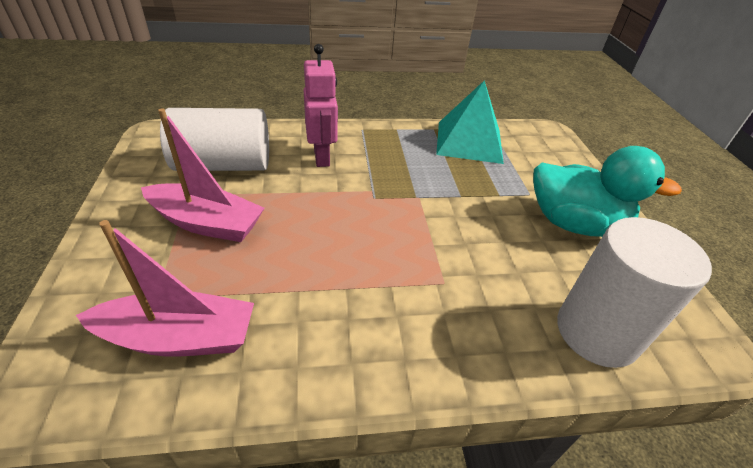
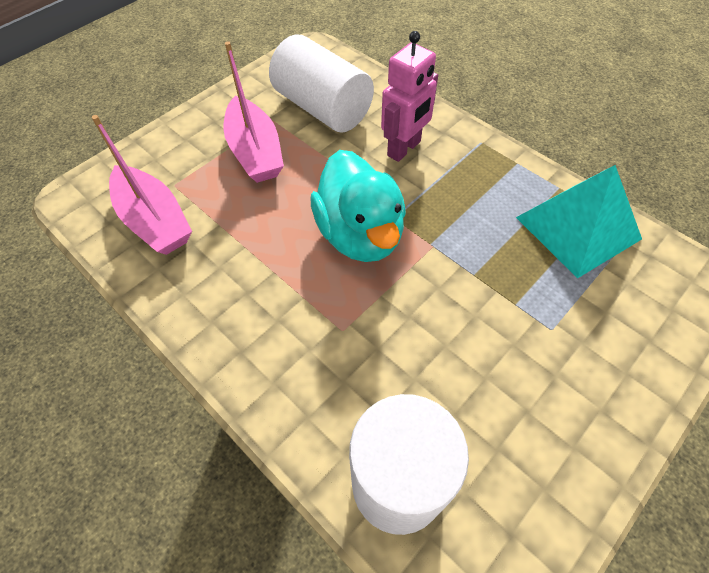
camera: 55 degrees right, 15 degrees up
turquoise duck [533,146,682,237] -> turquoise duck moved to [310,150,406,262]

